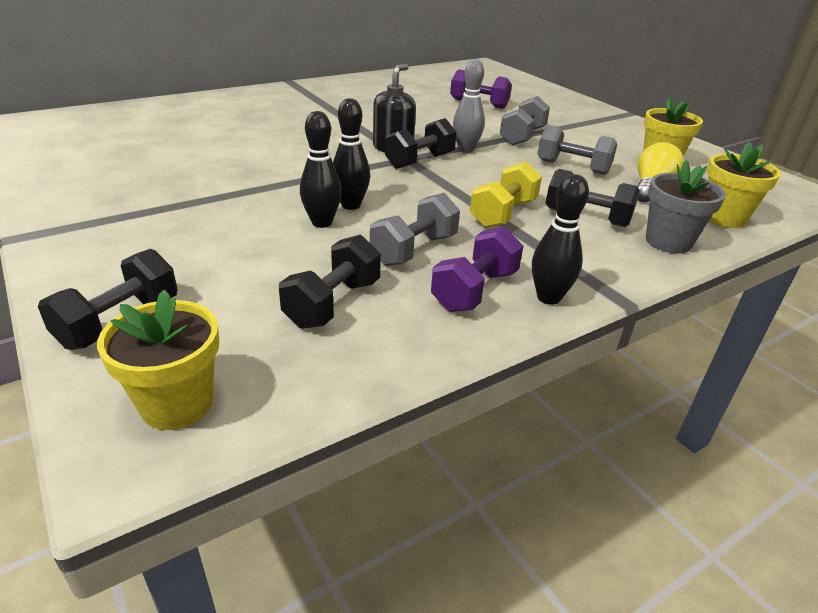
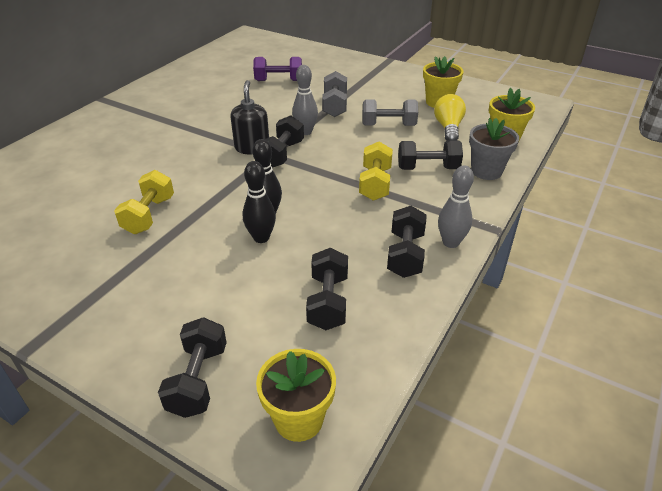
camera: 25 degrees left, 5 degrees up
grey dumbbell [370,193,460,266] -> none
purple dumbbell [431,226,523,312] -> black dumbbell [387,206,427,278]
black bowling pin [532,174,589,305] -> grey bowling pin [438,165,474,248]
none -> yellow dumbbell [114,170,174,234]

